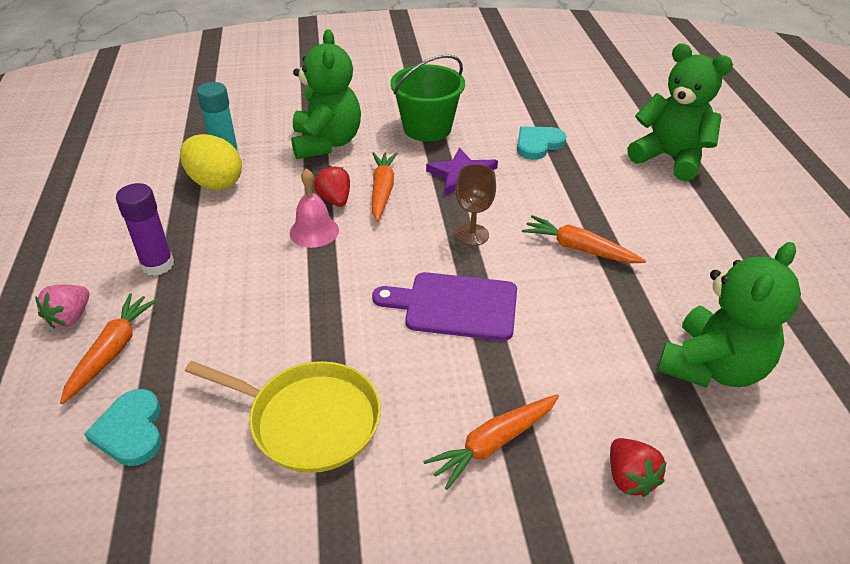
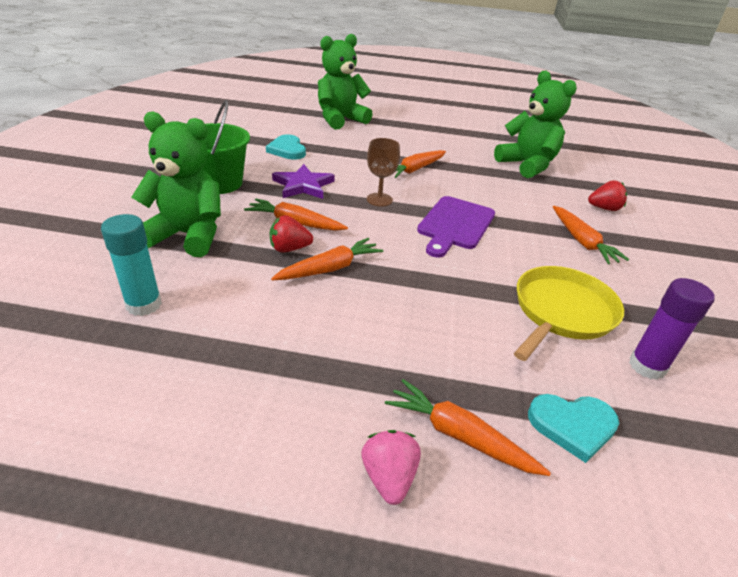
camera: 75 degrees left, 5 degrees down
pink strawberry [35,284,89,329] -> pink strawberry turned 135 degrees counterclockwise [361,430,421,505]
purple glue stick [116,183,174,276] -> purple glue stick moved to [629,278,715,380]
yellow egg [180,134,242,190] -> none
pink bell [290,168,339,248] -> orange carrot [271,238,383,280]

